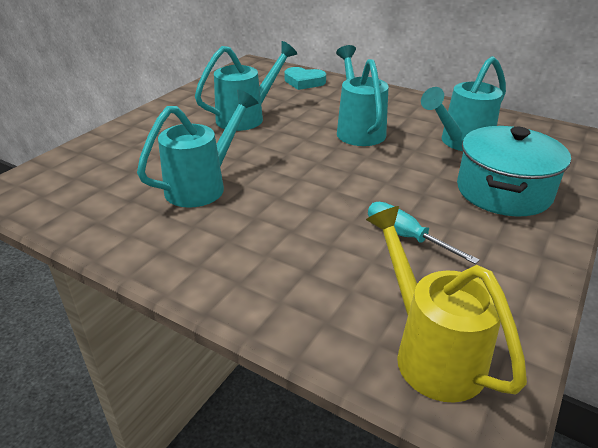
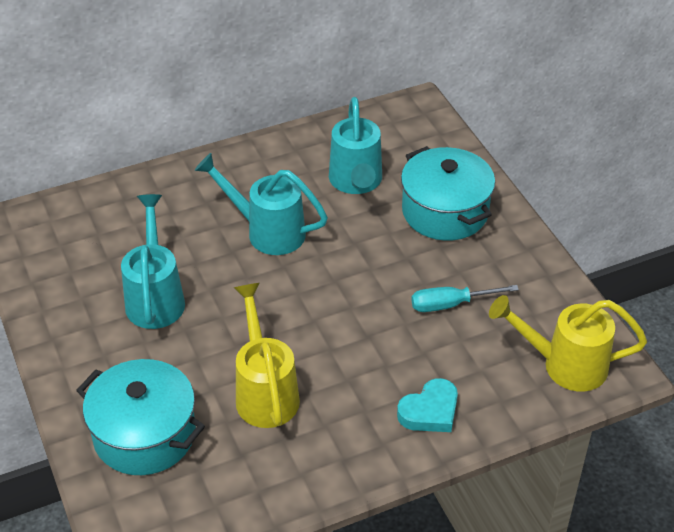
camera: 55 degrees left, 10 degrees up
turquoise watering can [137,89,258,208] -> yellow watering can [234,283,300,428]
turquoise heart [285,67,326,90] -> turquoise heart moved to [397,378,458,432]
none -> turquoise pot [76,359,205,475]

